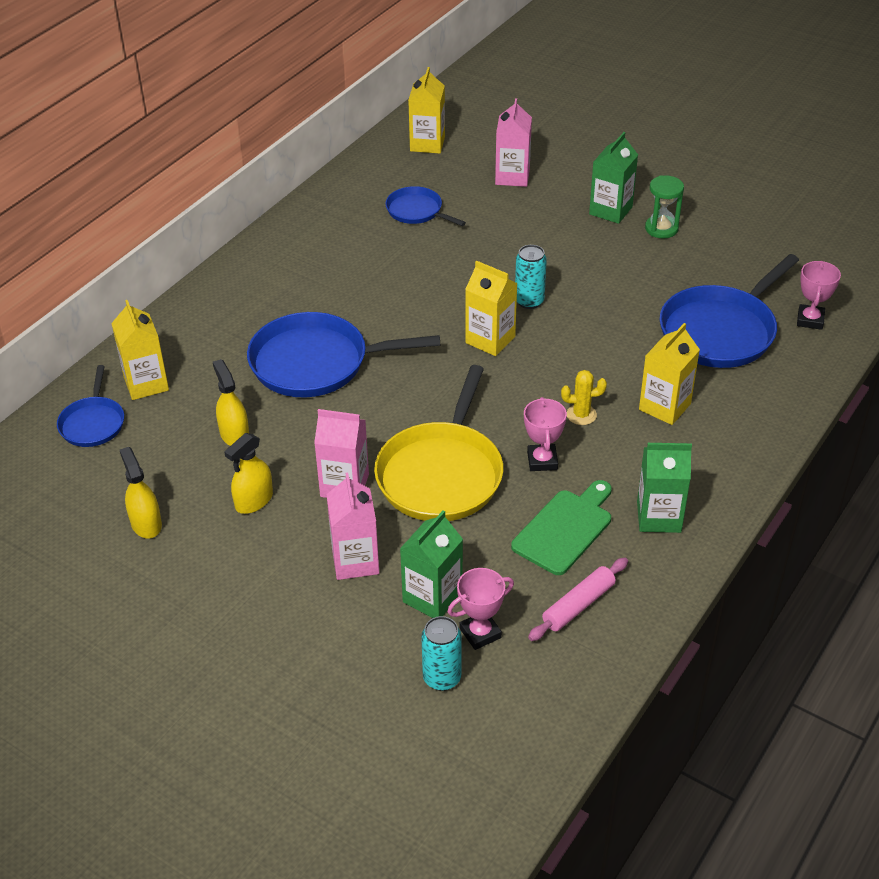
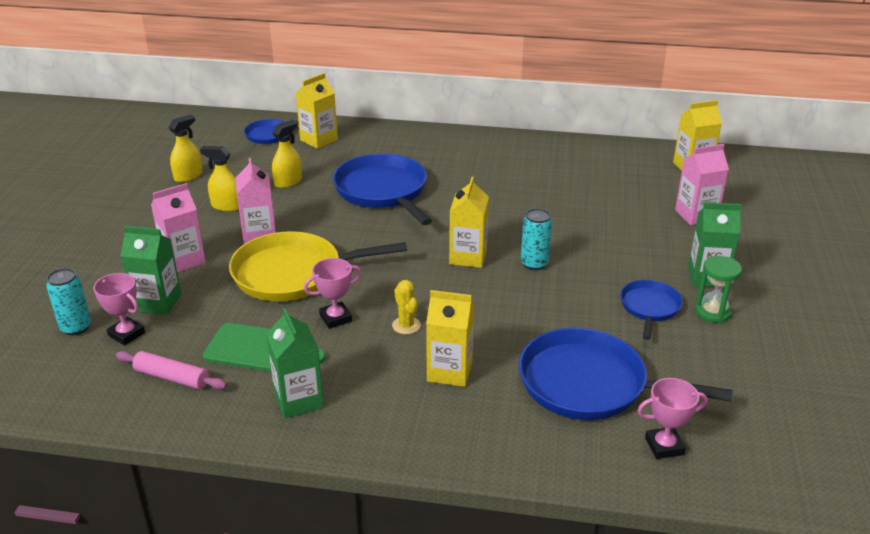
camera: 65 degrees right, 10 degrees down
blue pan [385,186,466,226] -> blue pan moved to [620,280,683,340]

